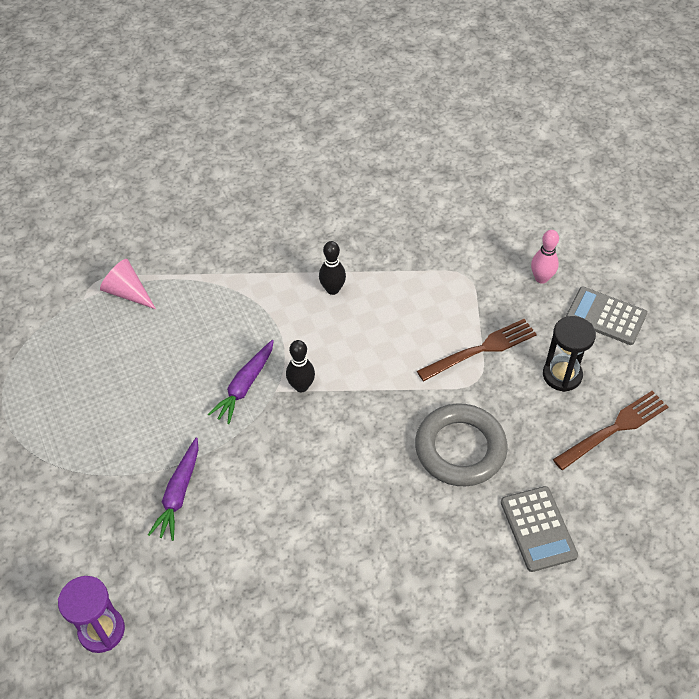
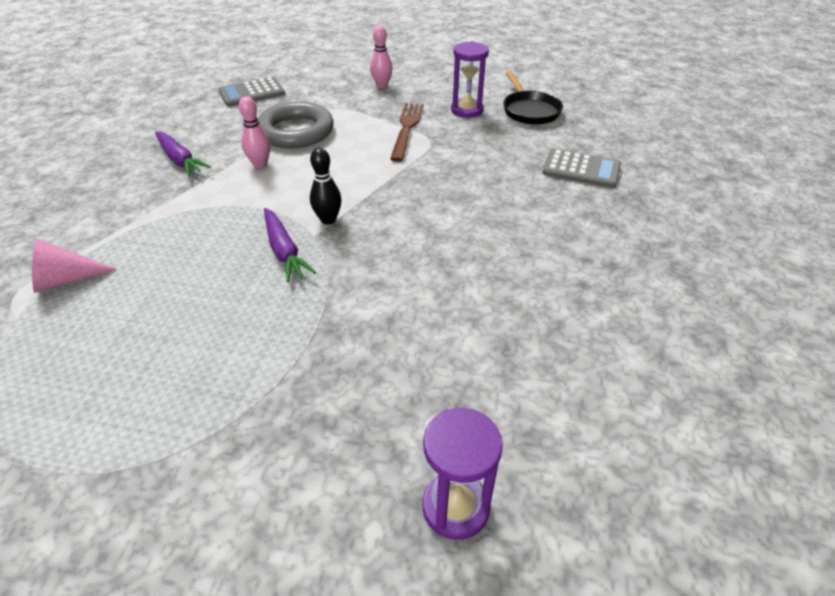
camera: 55 degrees left, 10 degrees down
purple carrot [148,438,199,541] -> purple carrot moved to [155,132,211,176]
black bowling pin [319,241,346,295] -> pink bowling pin [239,96,270,168]
grey ring [415,403,508,486] -> grey ring moved to [257,102,334,148]
black hourglass [543,316,596,392] -> purple hourglass [451,41,489,118]
brown fork [553,391,668,470] -> black pan [503,71,563,125]
grey calculator [566,286,647,345] -> grey calculator moved to [218,77,285,107]

